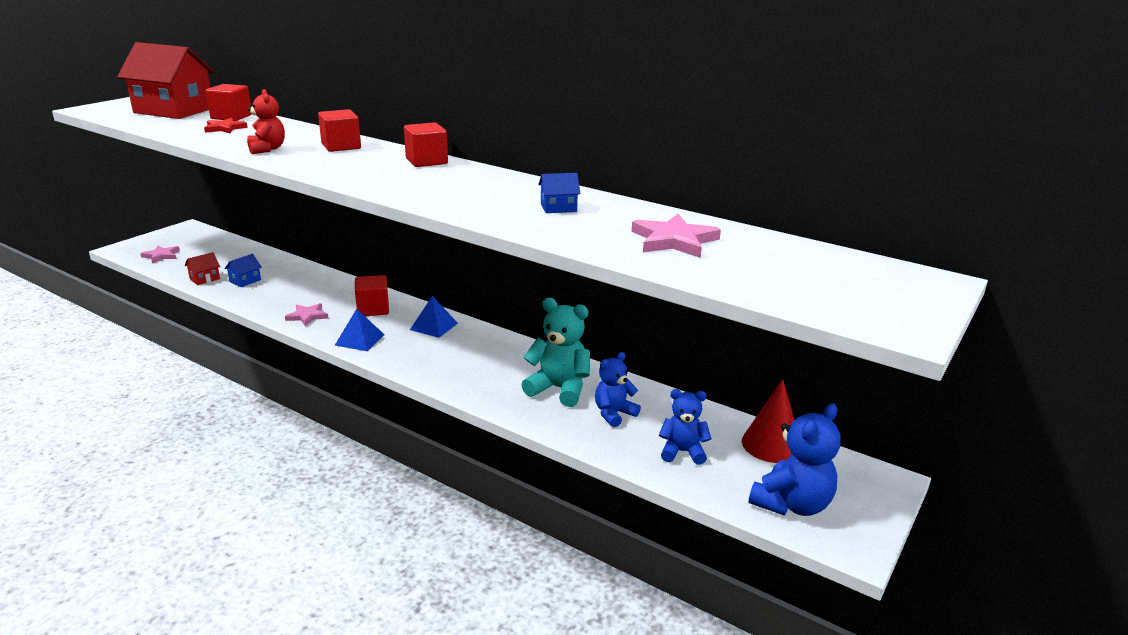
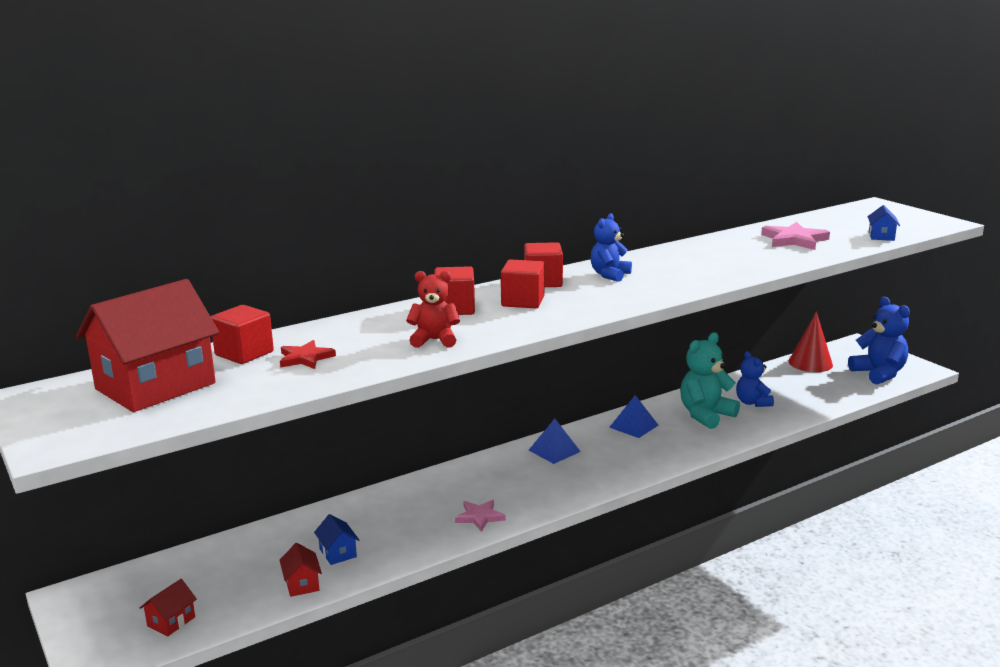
camera: 65 degrees left, 5 degrees down
pink star [140,245,180,263] -> red house [140,579,197,636]
blue pyramid [335,309,384,351] -> blue pyramid moved to [609,395,658,438]
red cube [355,275,389,316] -> red cube moved to [501,259,545,308]
blue house [538,173,580,213] -> blue house moved to [868,205,900,241]
blue teddy bear [659,389,711,465] -> blue teddy bear moved to [591,213,632,282]

